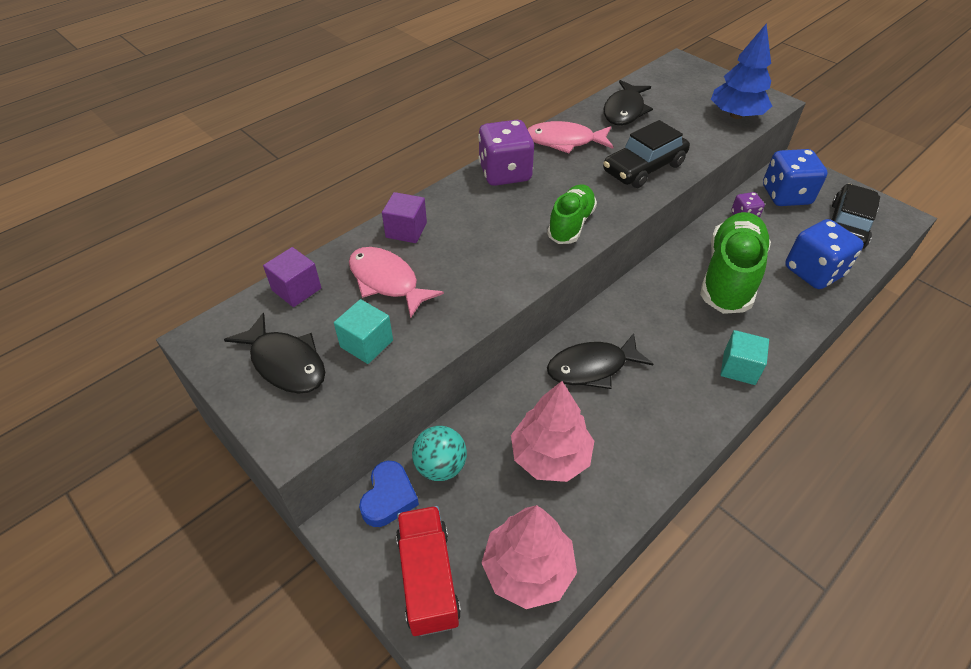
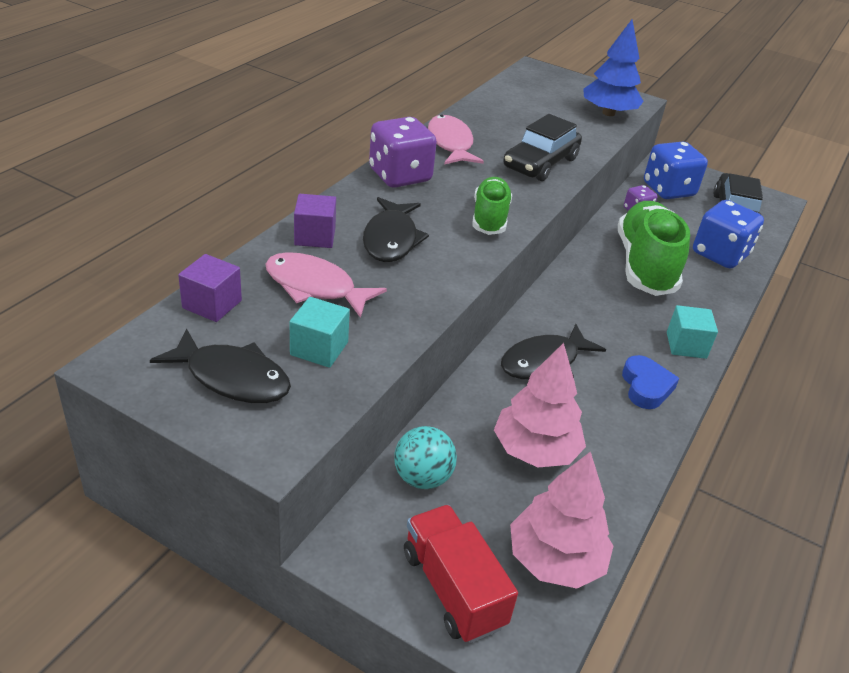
camera: 20 degrees left, 10 degrees down
blue heart [359,461,419,527] -> blue heart moved to [622,355,679,409]
pink fish [528,121,613,153] -> pink fish turned 90 degrees clockwise [428,115,484,164]
black fish [604,80,653,125] -> black fish moved to [363,197,429,262]

